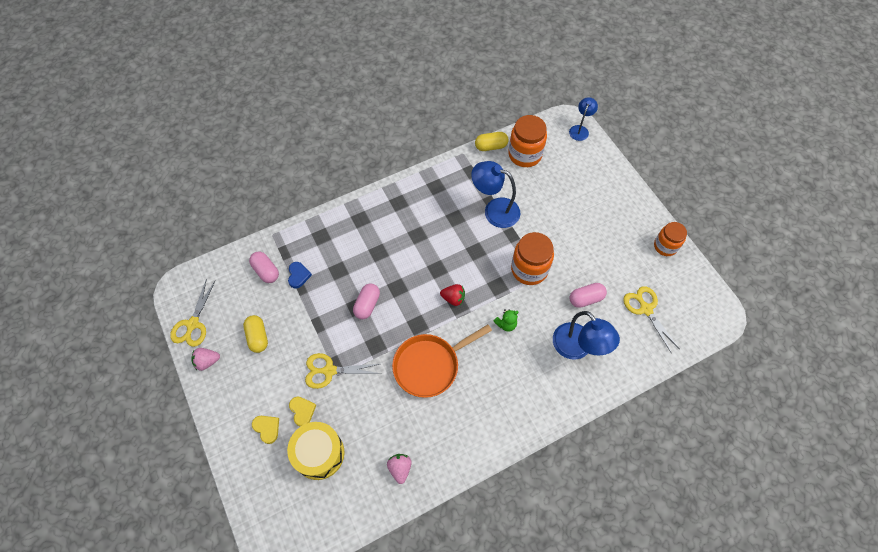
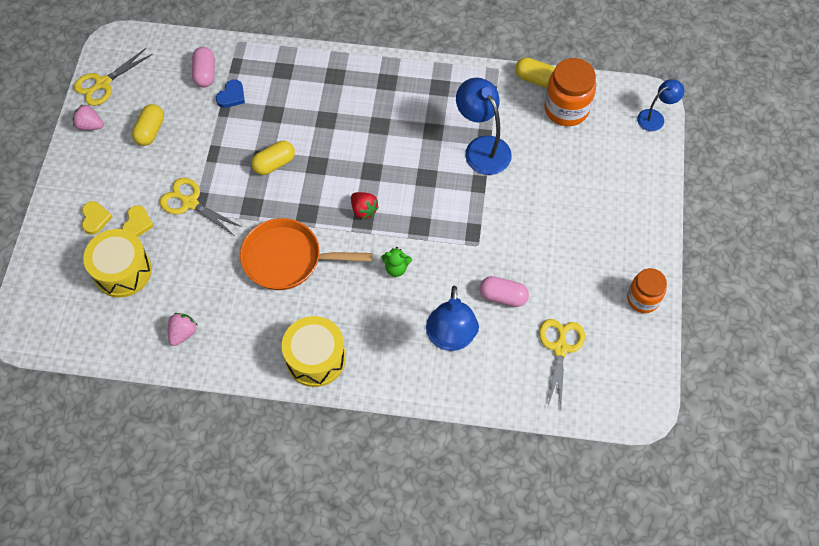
camera: 35 degrees right, 0 degrees up
pink capsule [353,283,380,319] -> yellow capsule [251,141,295,175]
orange jar [511,232,554,285] -> none
none -> yellow drum [282,316,346,387]

